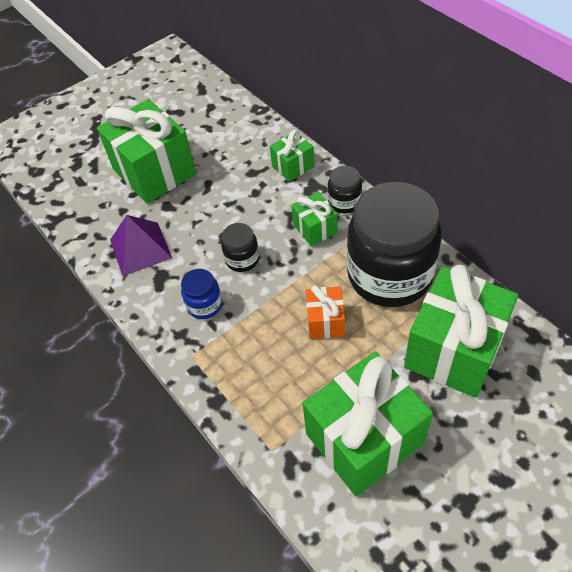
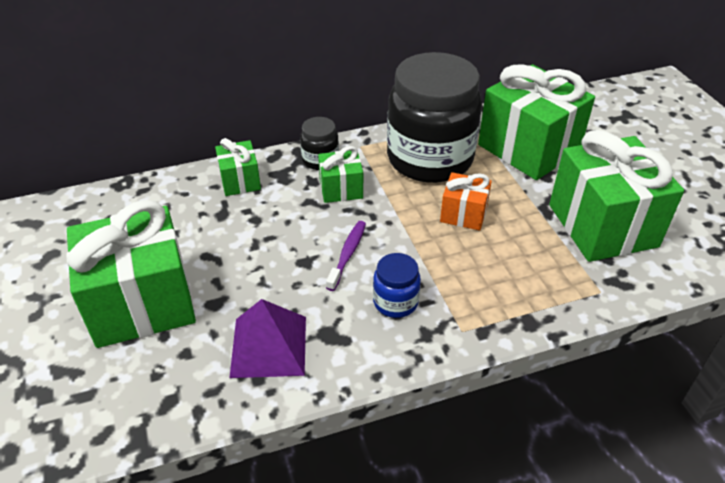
camera: 75 degrees left, 10 degrees down
black jar [221,223,259,272] -> purple toothbrush [326,221,366,291]

